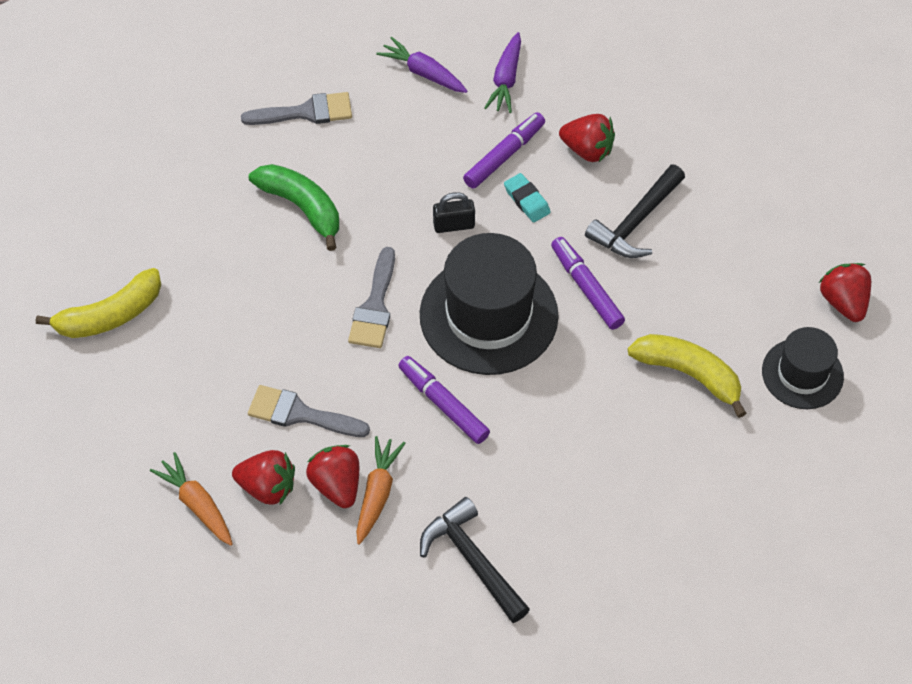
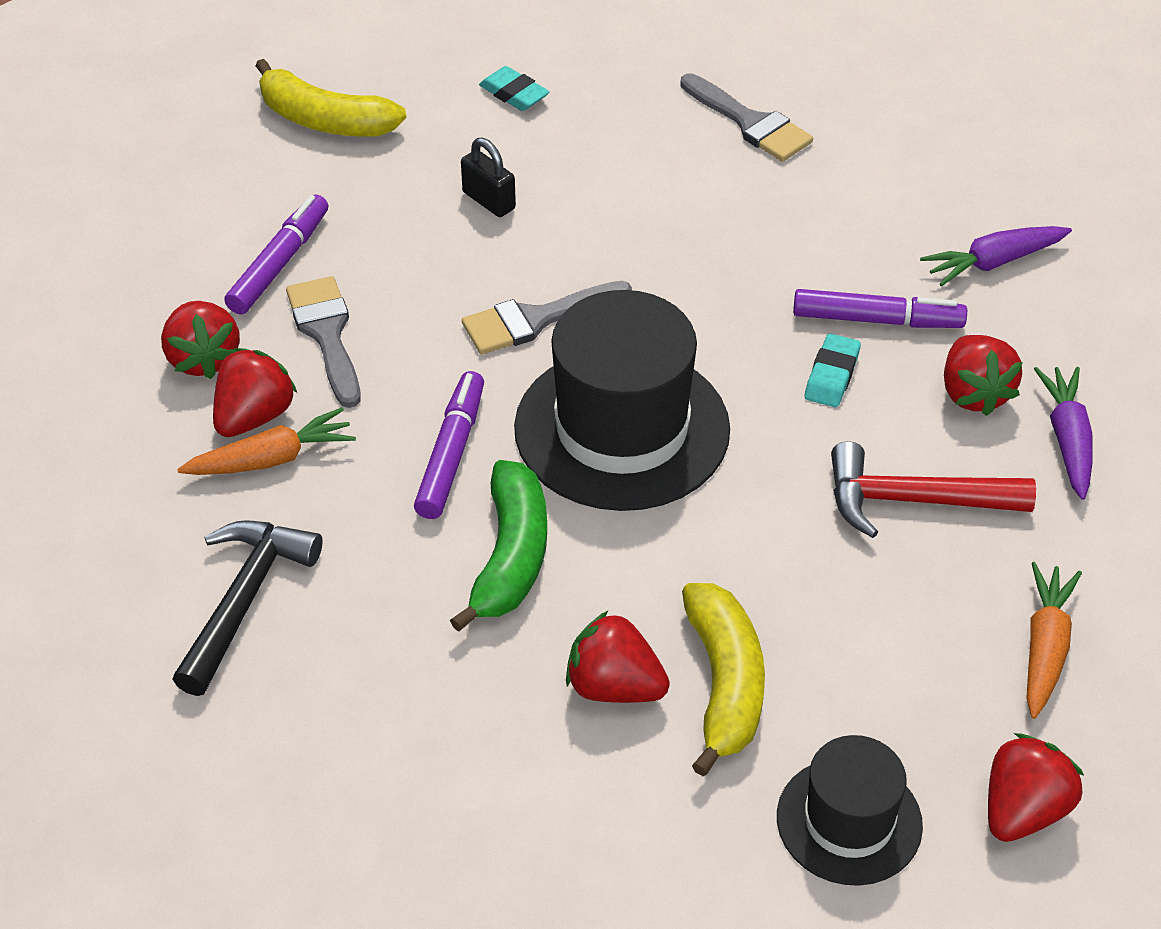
camera: 55 degrees right, 10 degrees down
orange carrot [150,452,233,546] -> orange carrot moved to [1026,562,1082,719]
green banana [249,164,339,251] -> green banana moved to [450,460,547,632]
purple carrot [376,37,468,93] -> purple carrot moved to [1034,367,1093,500]
black padlock [433,192,475,233] -> black padlock moved to [461,138,516,217]
purple marker [551,237,625,330] -> purple marker moved to [224,194,328,315]
black hammer [585,164,685,258] -> red hammer [831,441,1036,538]
none -> turquoise eraser [479,66,549,111]
none -> red strawberry [566,610,670,703]

